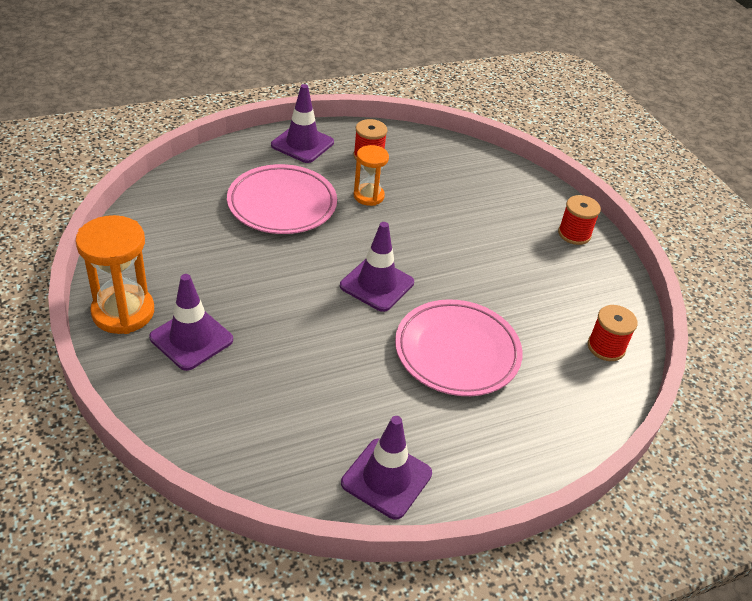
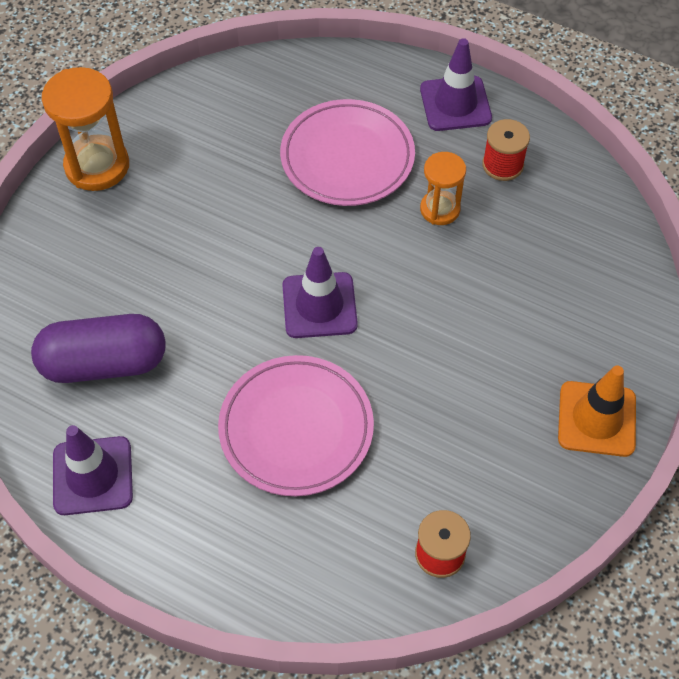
camera: 55 degrees right, 15 degrees up
purple traffic cone [149,274,233,371] -> none
red spool [558,195,601,245] -> orange traffic cone [558,366,636,457]
none -> purple capsule [31,314,166,383]

